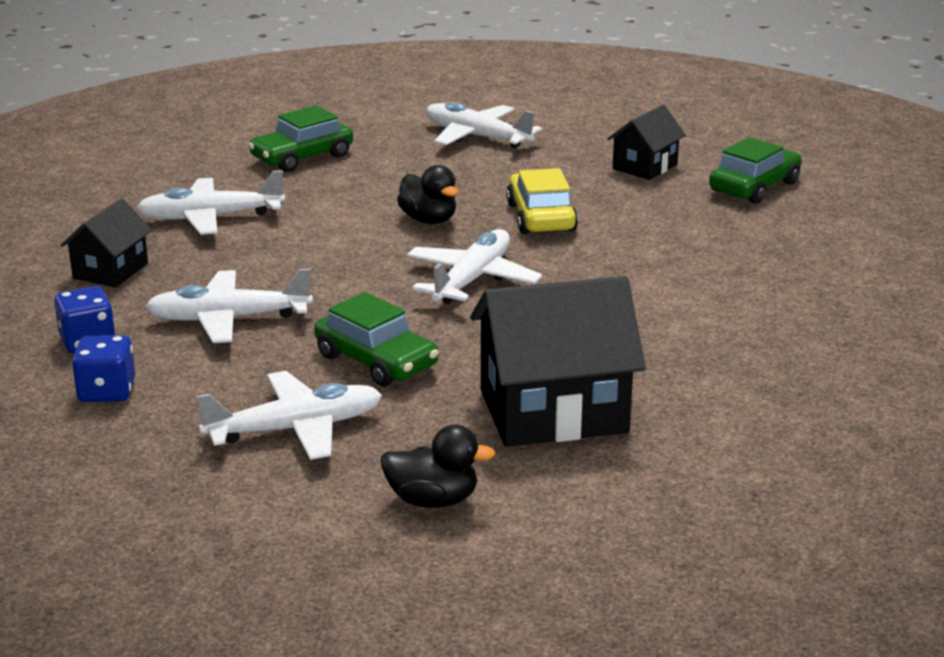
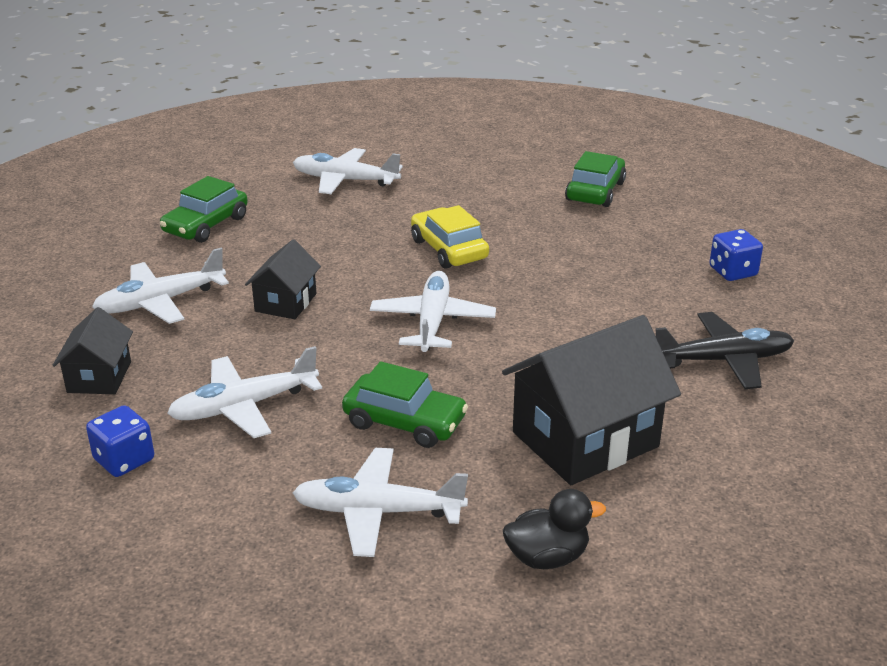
camera: 20 degrees left, 5 degrees up
blue dice [72,335,135,402] -> blue dice moved to [709,229,763,281]
white plane [196,371,382,460] -> white plane turned 135 degrees counterclockwise [292,448,468,557]
black duck [397,165,459,224] -> none
black house [607,105,686,180] -> black house moved to [245,239,321,319]
none -> black plane [656,312,794,389]

